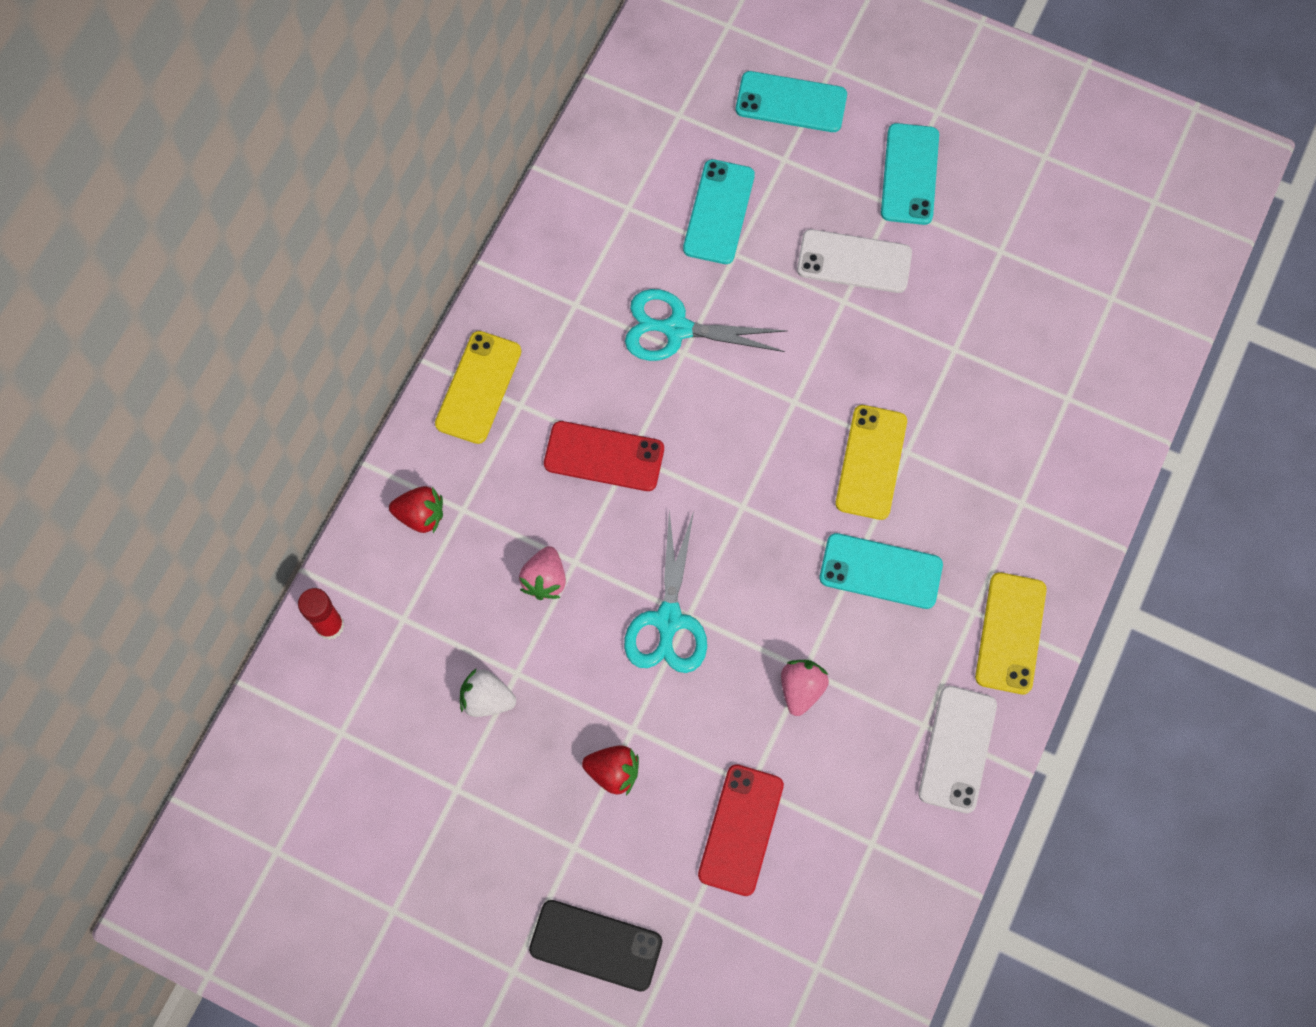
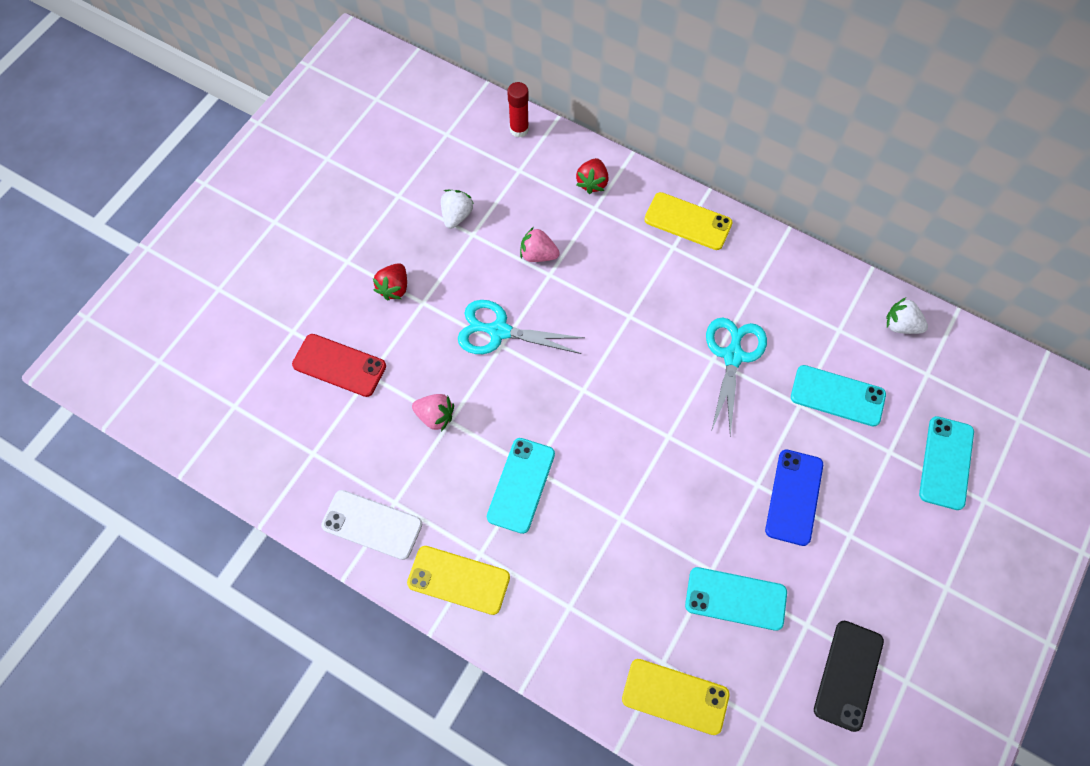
camera: 95 degrees right, 5 degrees down
black phone [529,900,662,992] -> black phone moved to [814,621,884,732]
red phone [544,421,664,491] -> none
white phone [797,229,912,293] -> blue phone [765,449,823,546]
yellow phone [835,405,907,520] -> yellow phone moved to [622,659,730,735]
turquoise phone [881,123,939,225] -> turquoise phone moved to [685,567,787,631]
none -> white strawberry [886,298,928,334]

